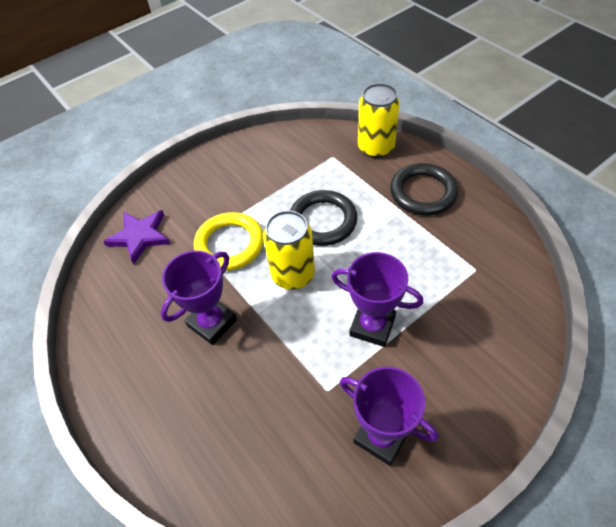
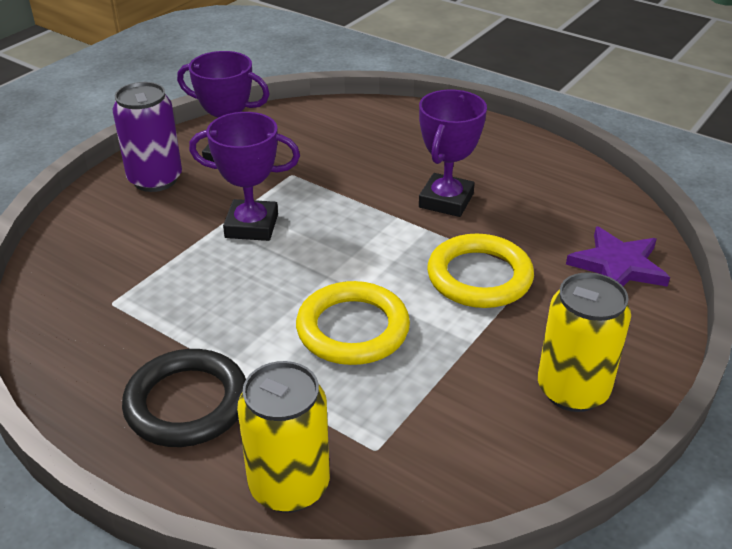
camera: 160 degrees right, 15 degrees down
yellow can [263,210,315,290] -> yellow can moved to [538,272,631,412]
black ring [290,190,357,246] -> yellow ring [296,281,410,365]
none -> purple can [112,82,182,192]

